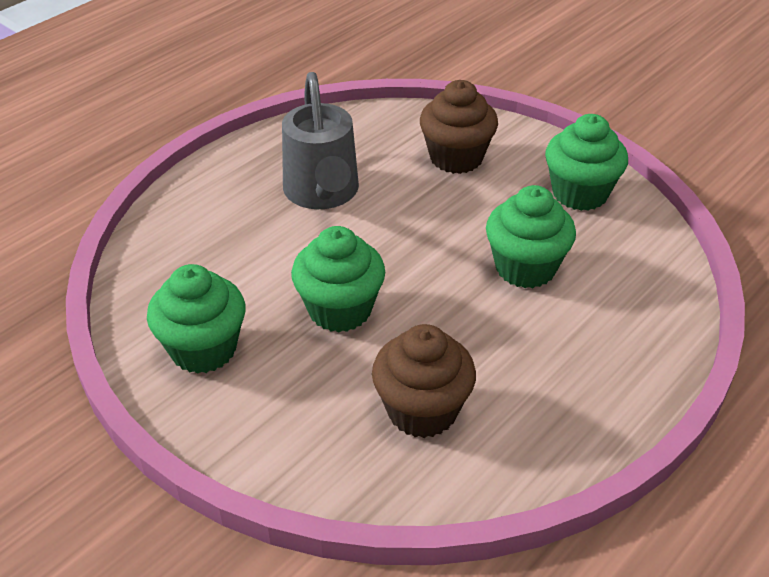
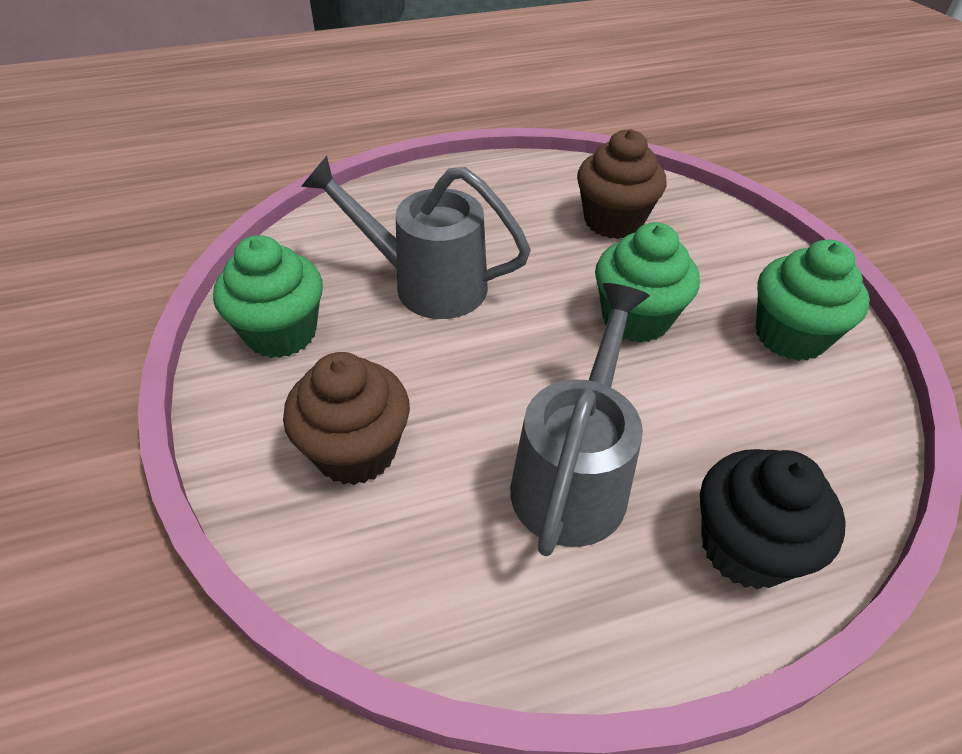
camera: 150 degrees left, 5 degrees up
green cupcake [486,185,576,288] -> grey watering can [301,156,531,319]
none -> black cupcake [700,449,846,589]

